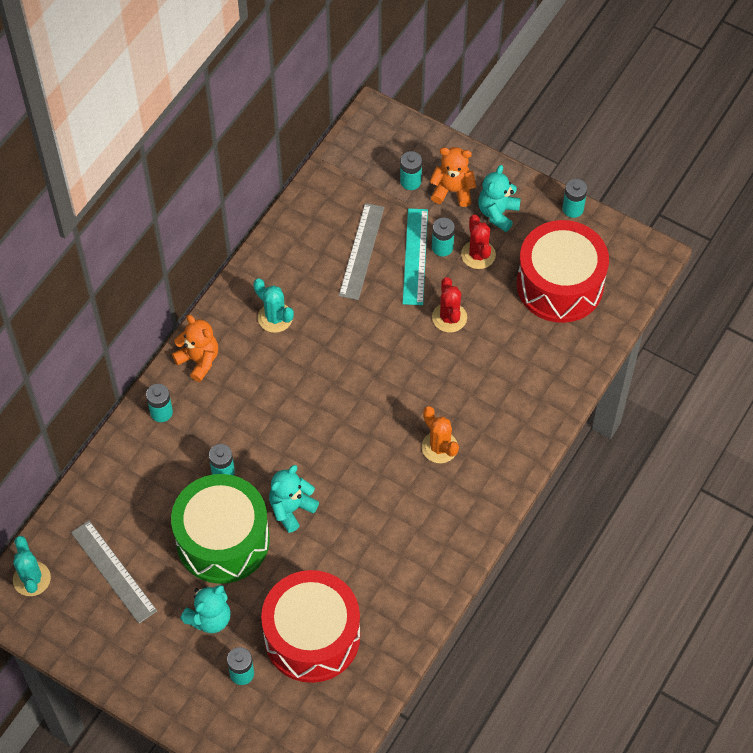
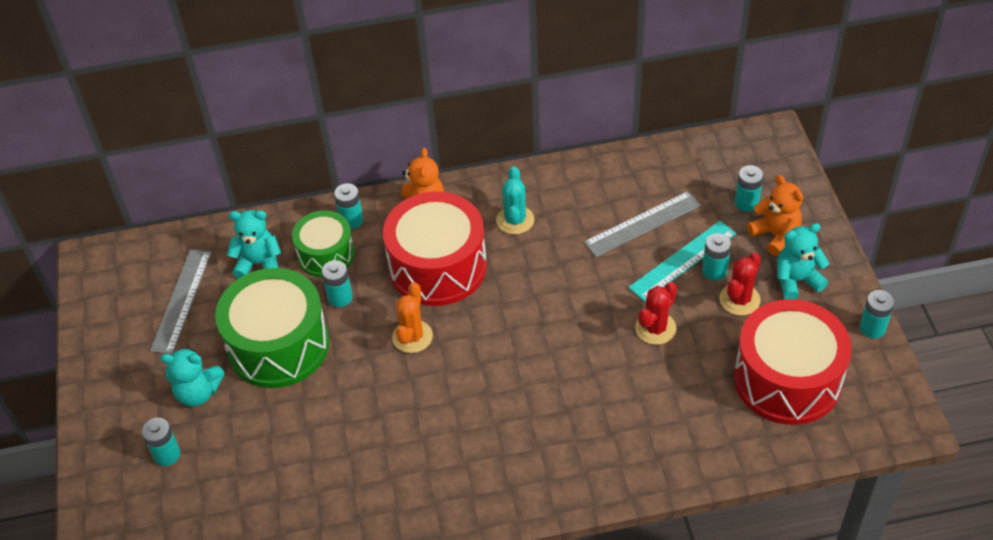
camera: 50 degrees right, 10 degrees down
turquoise cactus [13,536,51,596] -> none
red drum [261,570,360,683] -> red drum moved to [383,192,487,306]
turquoise teddy bear [269,465,319,533] -> turquoise teddy bear moved to [227,210,281,279]
orange cactus [422,406,459,463] -> orange cactus moved to [392,282,433,353]
none -> green drum [292,210,355,277]

